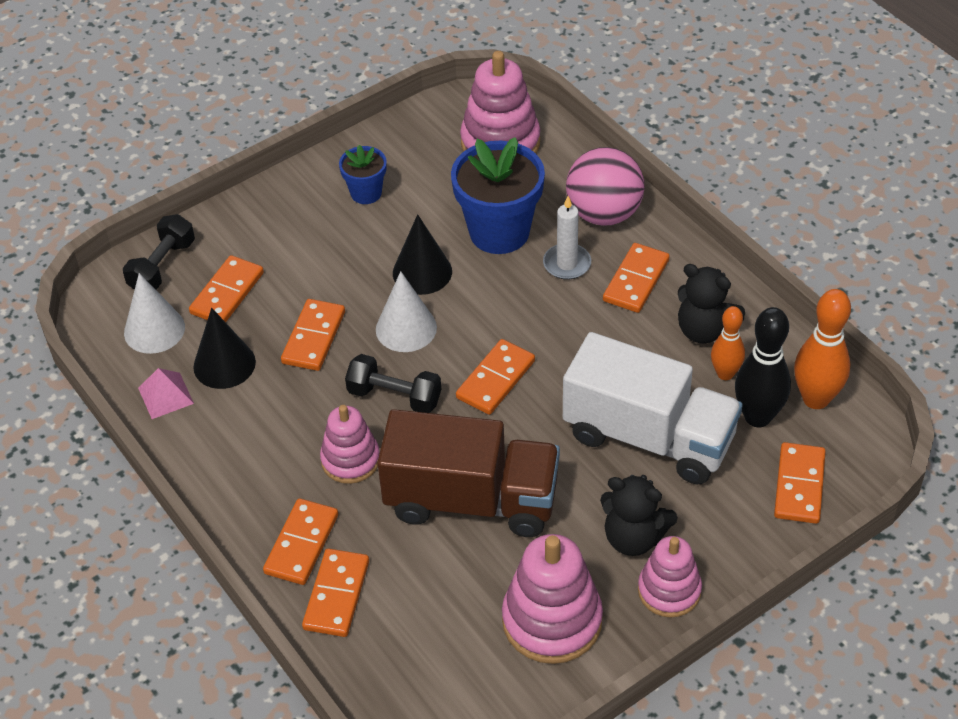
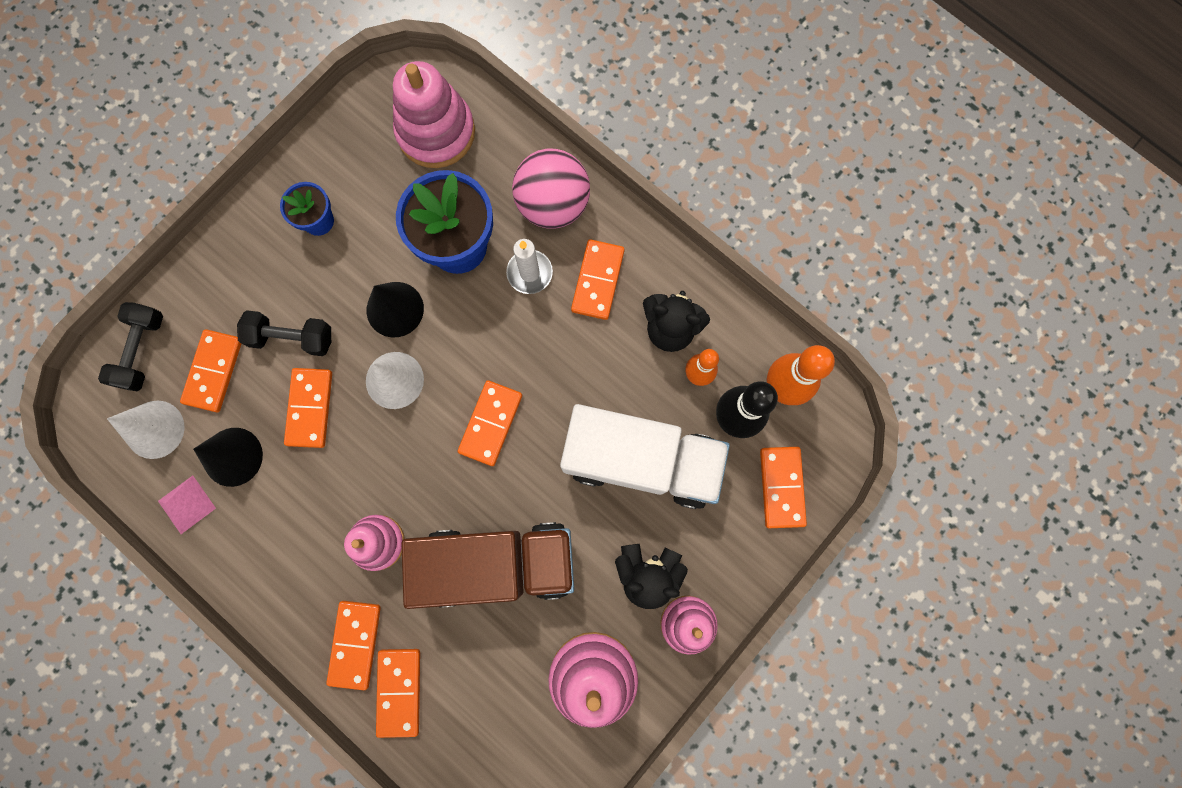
camera: 15 degrees left, 30 degrees up
black dumbbell [345,354,441,413] -> black dumbbell moved to [237,310,331,356]

